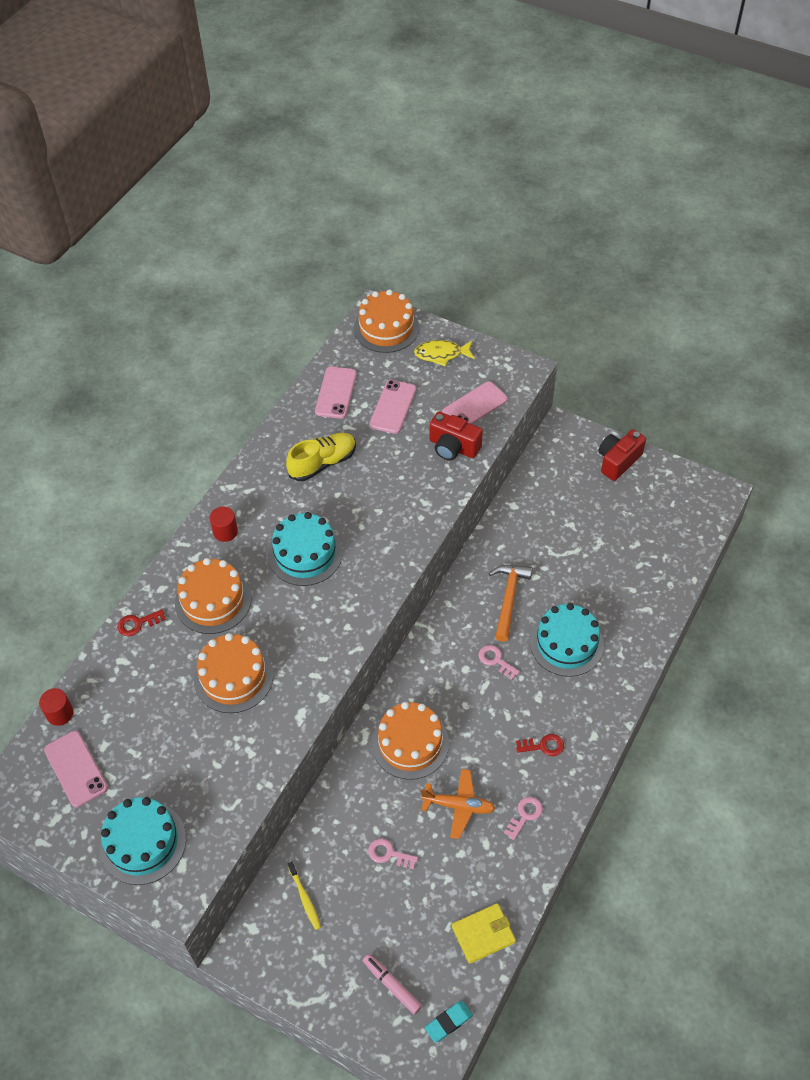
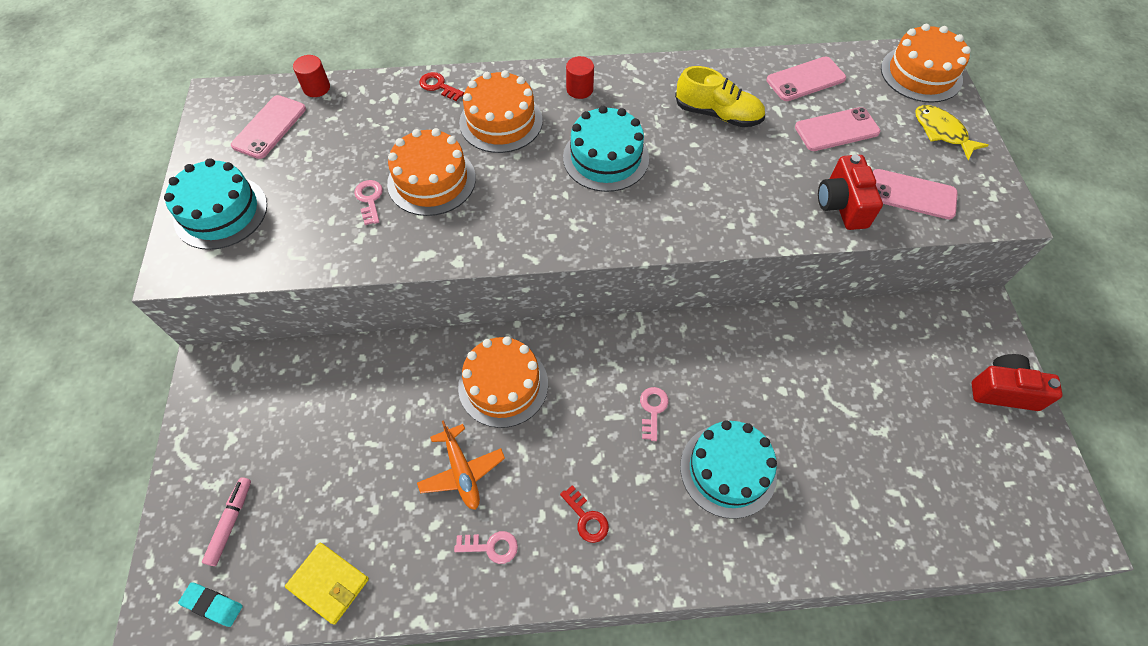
camera: 55 degrees right, 5 degrees up
yellow toothbrush [288,862,321,930] -> none
pink key [368,838,418,870] -> pink key moved to [354,180,383,225]
orange hammer [489,565,532,642] -> none

